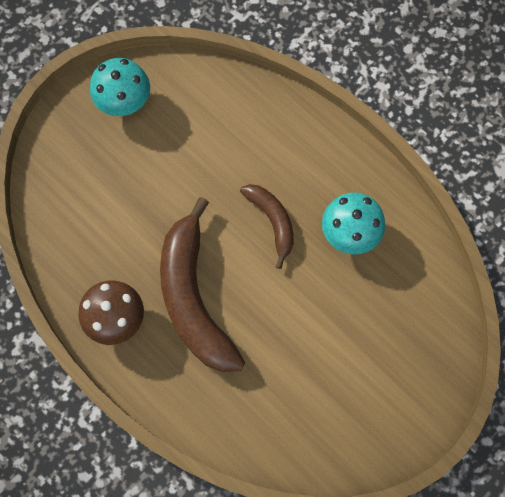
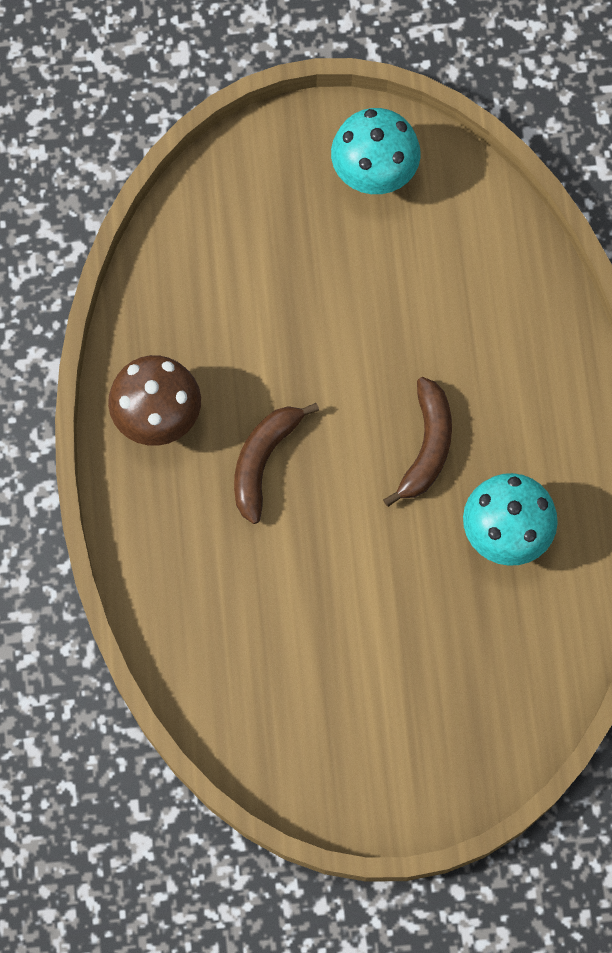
camera: 40 degrees right, 0 degrees up
brown banana [160,197,245,372] -> brown banana [234,403,319,524], size x0.53

